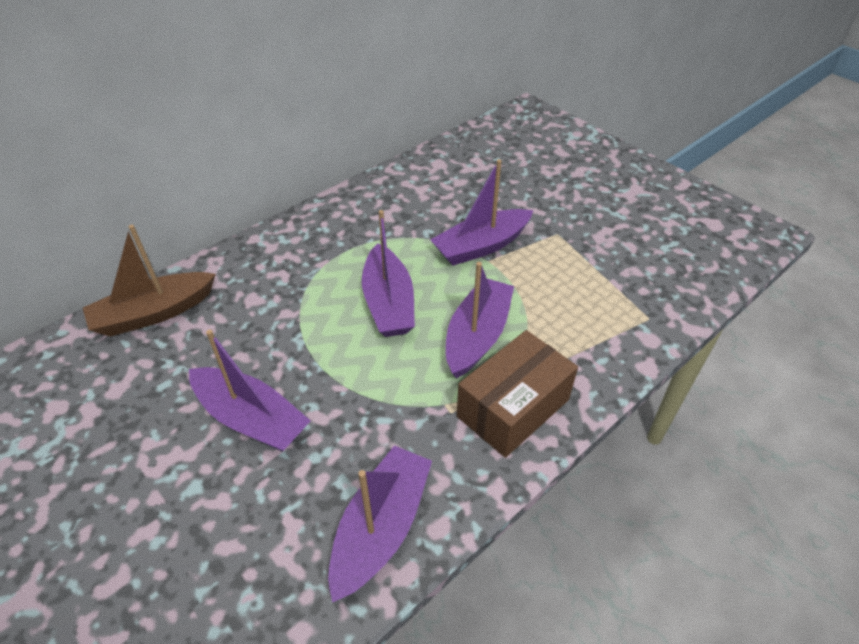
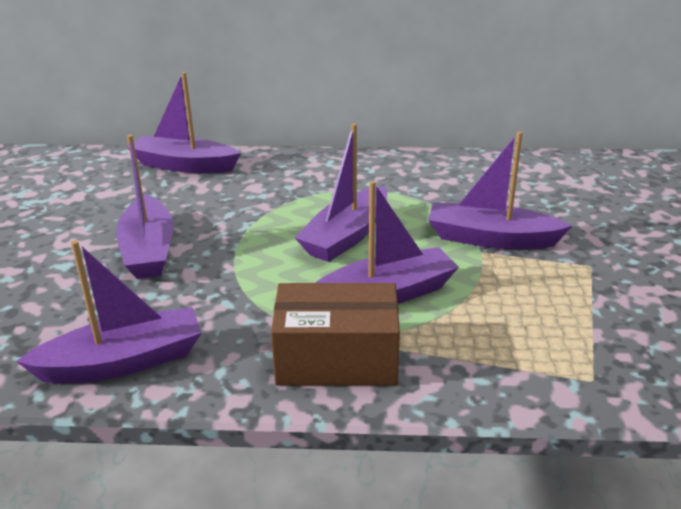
camera: 45 degrees right, 15 degrees down
brown boat [83,225,216,337] -> purple boat [128,72,241,173]

